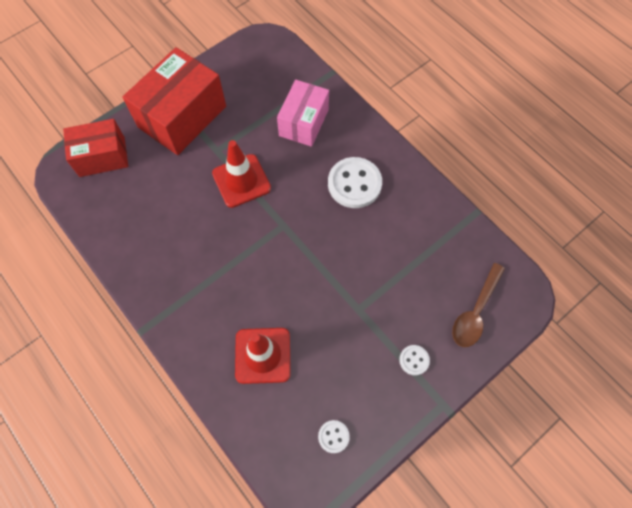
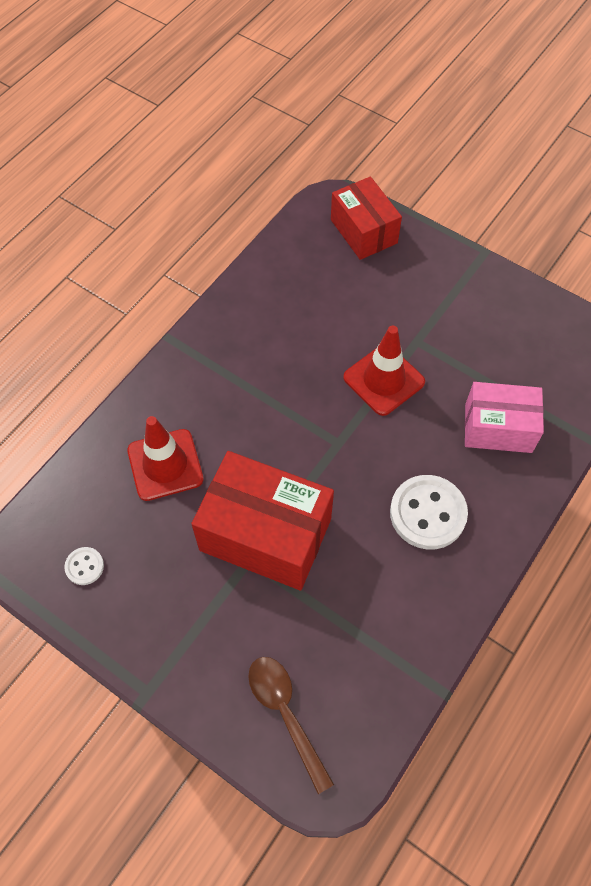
camera: 75 degrees right, 5 degrees down
red box [122,47,226,155] -> red box moved to [191,451,334,591]
white button [399,345,430,375] -> none
brown spoon [452,263,505,347] -> brown spoon turned 45 degrees clockwise [248,657,334,794]

